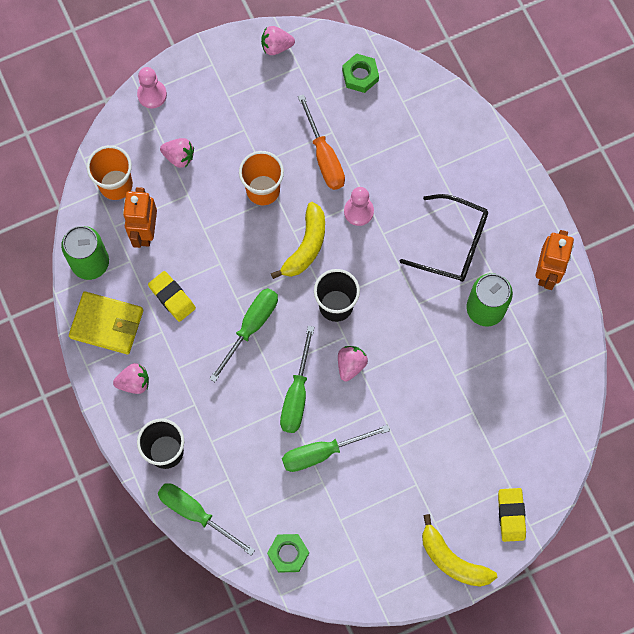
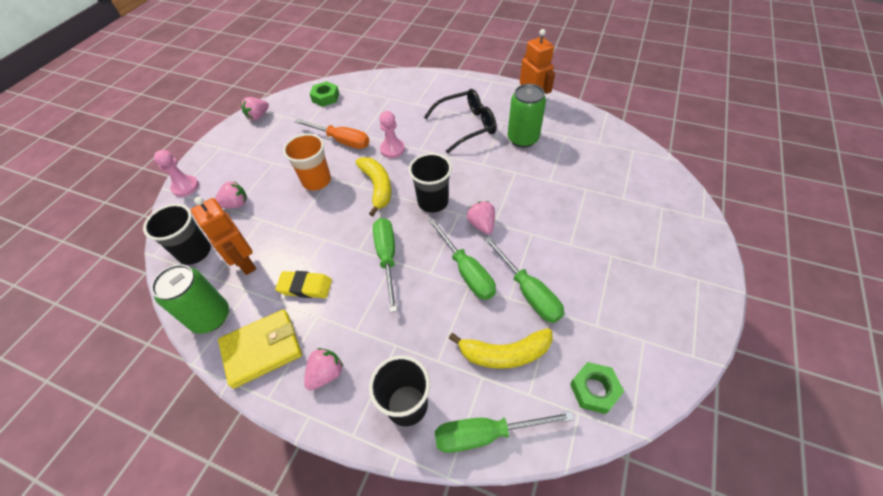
camera: 40 degrees left, 20 degrees down
orange cup [87,145,133,200] -> black cup [143,204,211,265]
green screwdriver [282,425,390,472] -> green screwdriver turned 60 degrees counterclockwise [484,237,564,323]
yellow banana [422,514,497,587] -> yellow banana moved to [449,328,553,369]
yellow eraser [498,488,526,542] -> none

